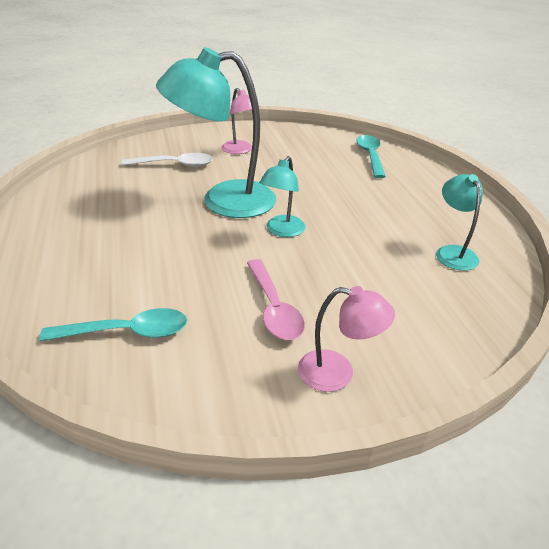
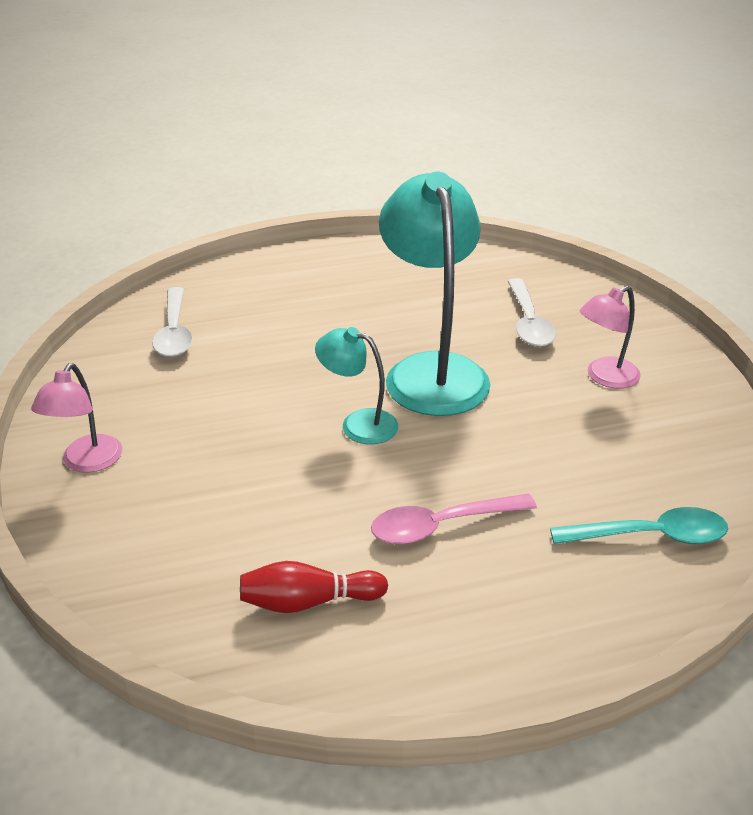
camera: 90 degrees right, 0 degrees up
turquoise spoon [39,308,187,341] -> white spoon [152,287,193,357]
pink spoon [247,259,305,340] -> pink spoon moved to [371,493,537,545]
turquoise lamp [436,174,483,271] -> red bowling pin [240,561,388,613]

